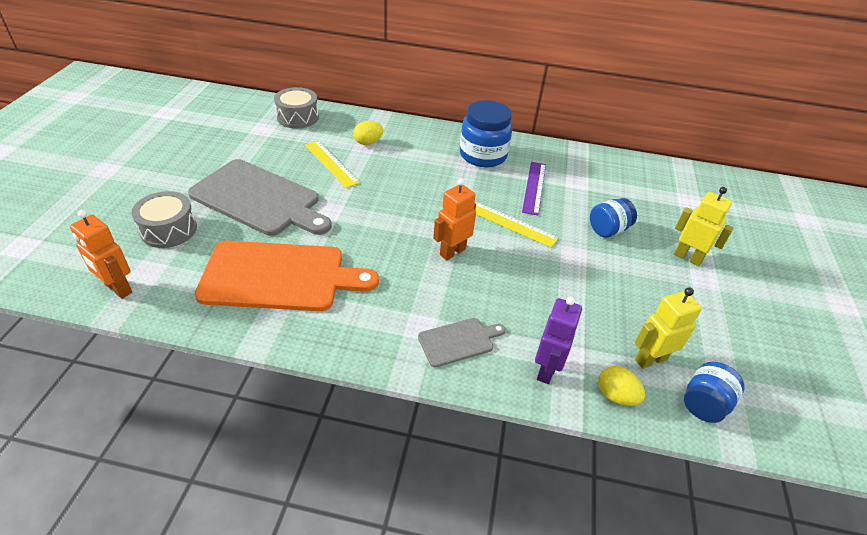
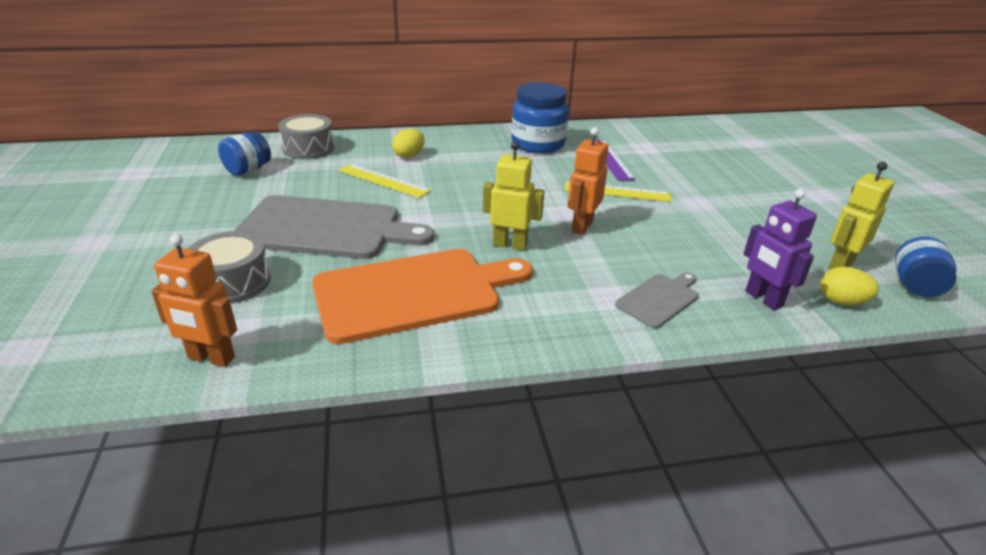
camera: 20 degrees left, 10 degrees down
purple robot [535,296,582,384] -> purple robot turned 150 degrees clockwise [744,189,817,310]
blue jar [590,198,637,237] -> blue jar moved to [218,132,271,176]
yellow robot [674,187,734,266] -> yellow robot moved to [483,141,544,250]

